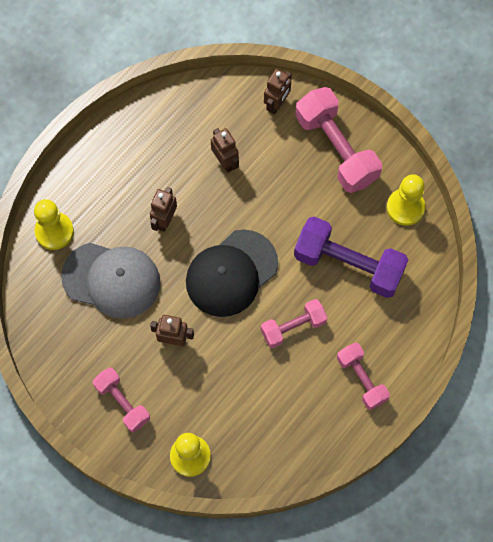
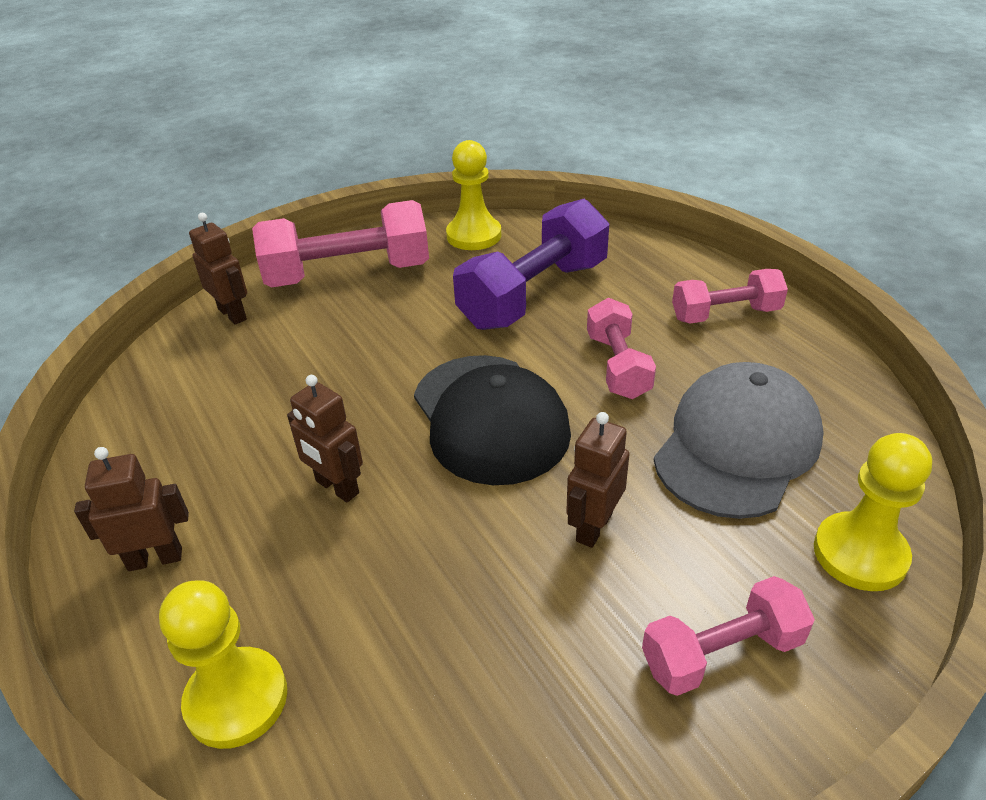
camera: 70 degrees left, 30 degrees down
grey cap [61,243,161,319] -> grey cap moved to [654,362,824,519]
brown robot [211,128,239,173] -> brown robot moved to [74,447,189,571]

